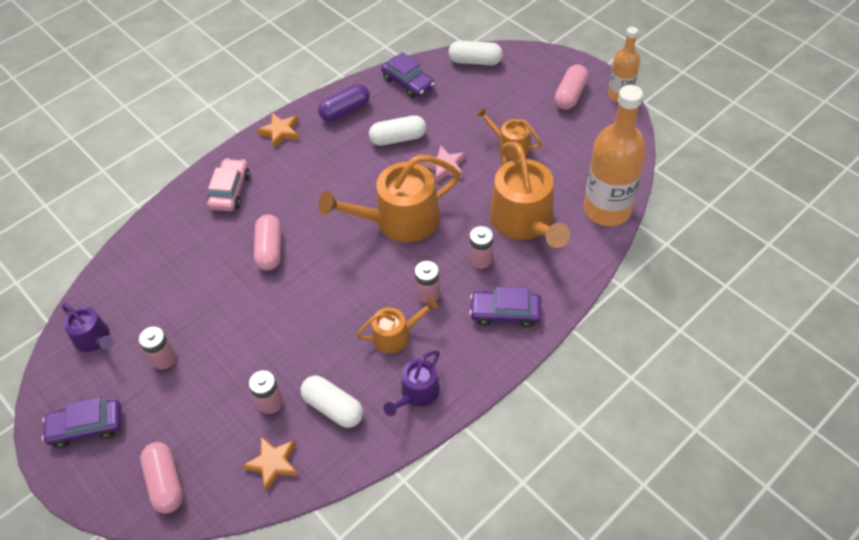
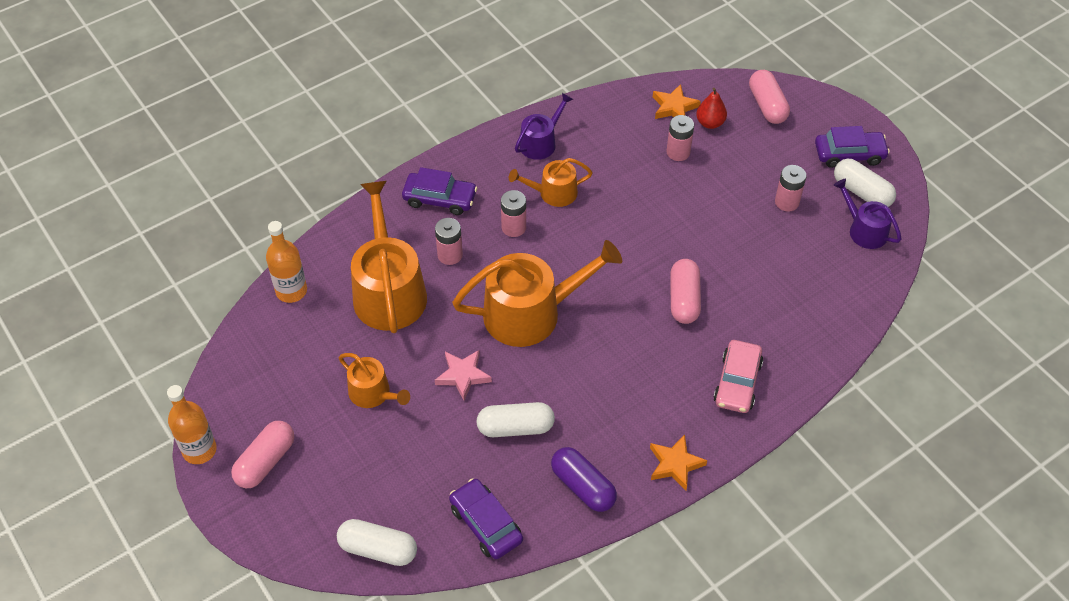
camera: 175 degrees left, 0 degrees up
white capsule [301,375,363,428] -> white capsule moved to [834,158,896,207]
purple capsule [318,84,370,122] -> purple capsule turned 75 degrees clockwise [551,447,617,512]
orange bottle [584,85,646,226] -> orange bottle [266,221,307,303], size x0.57
none -> red pear [696,88,727,129]

